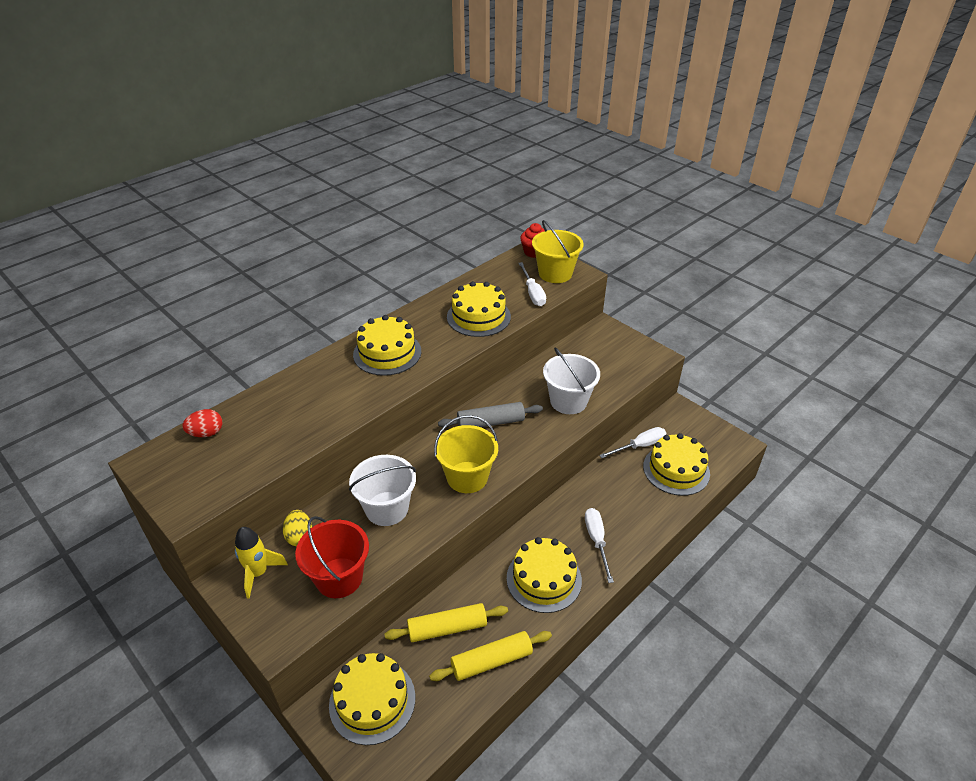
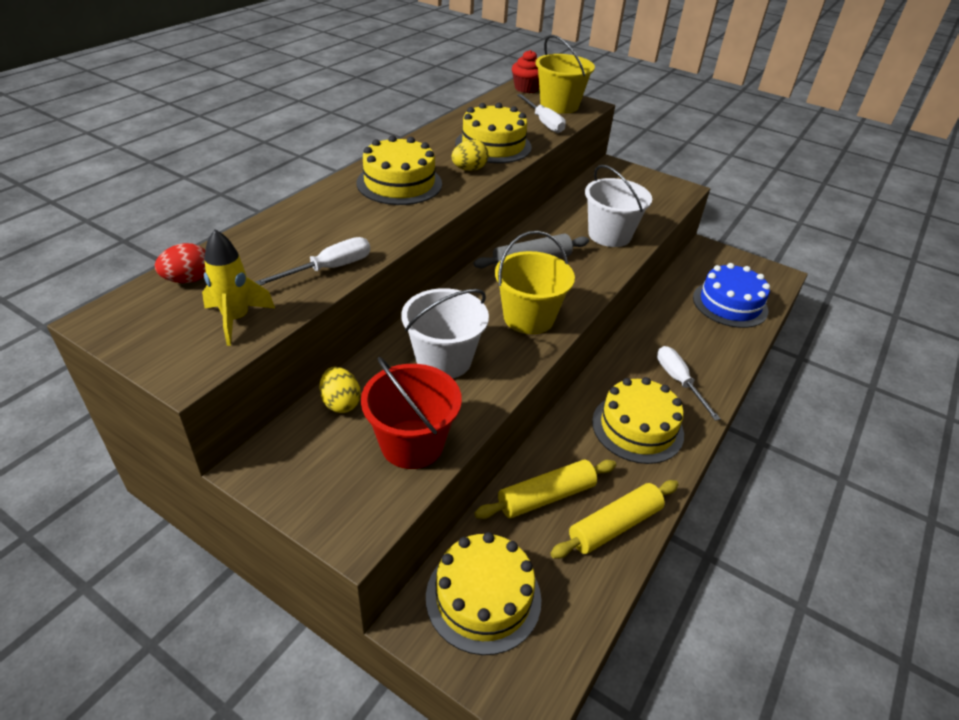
camera: 15 degrees left, 0 degrees up
yellow rocket [235,527,288,599] -> yellow rocket moved to [202,229,275,346]
white screwdriver [599,427,666,458] -> white screwdriver moved to [255,237,370,286]
yellow cake [643,433,710,496] -> blue cake [693,263,770,328]
none -> yellow egg [452,140,489,171]

